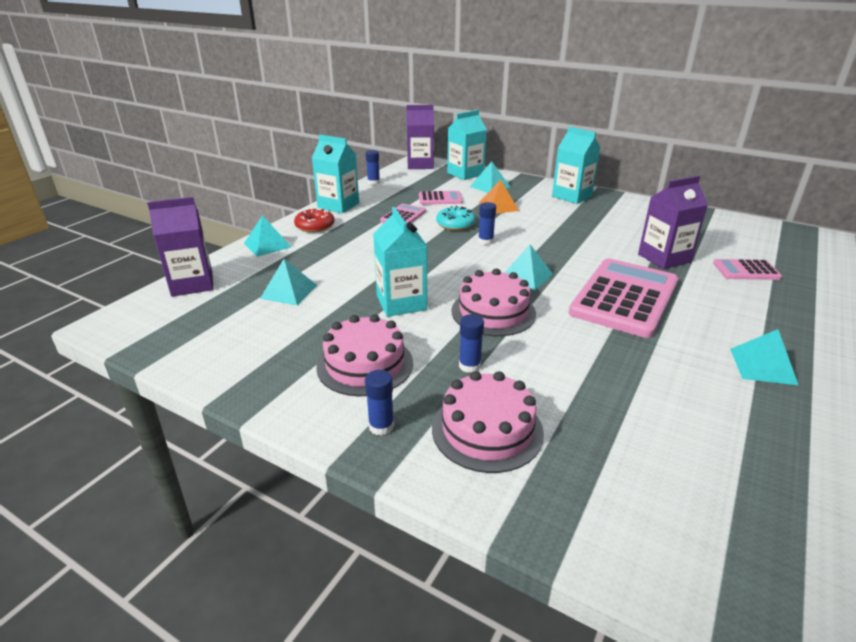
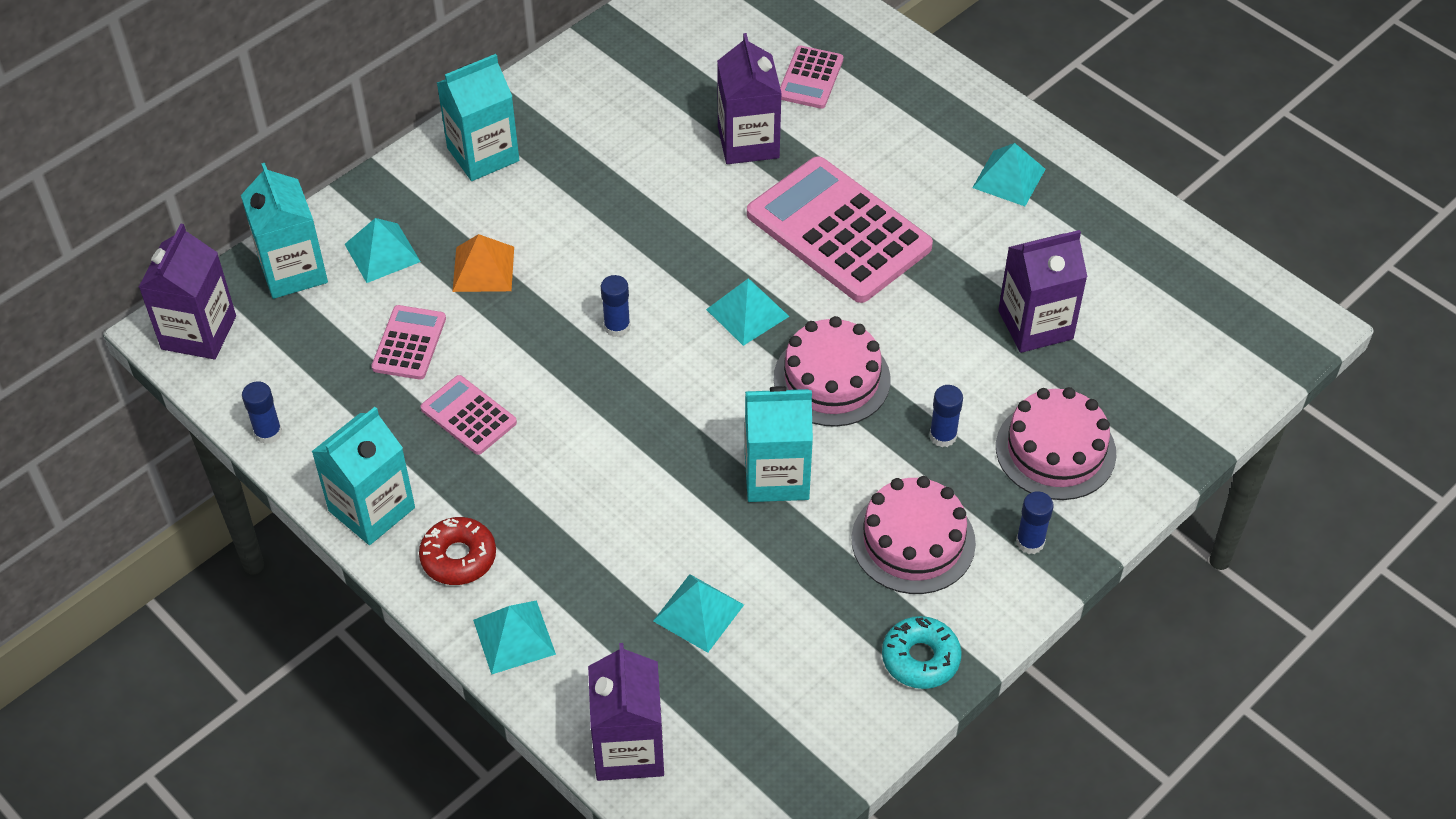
camera: 75 degrees left, 20 degrees up
turquoise donut [436,206,476,231] -> turquoise donut moved to [882,616,962,689]
none -> purple carton [998,230,1087,353]

